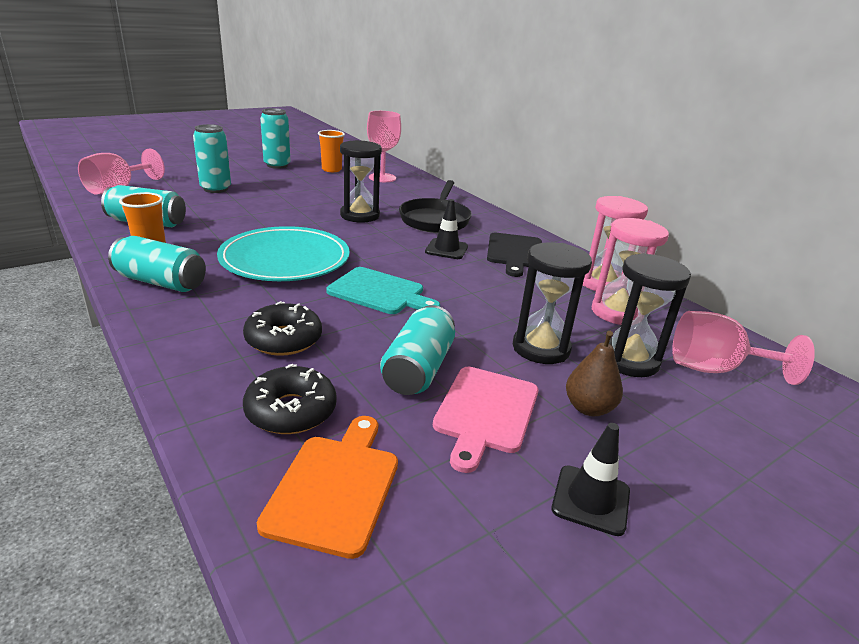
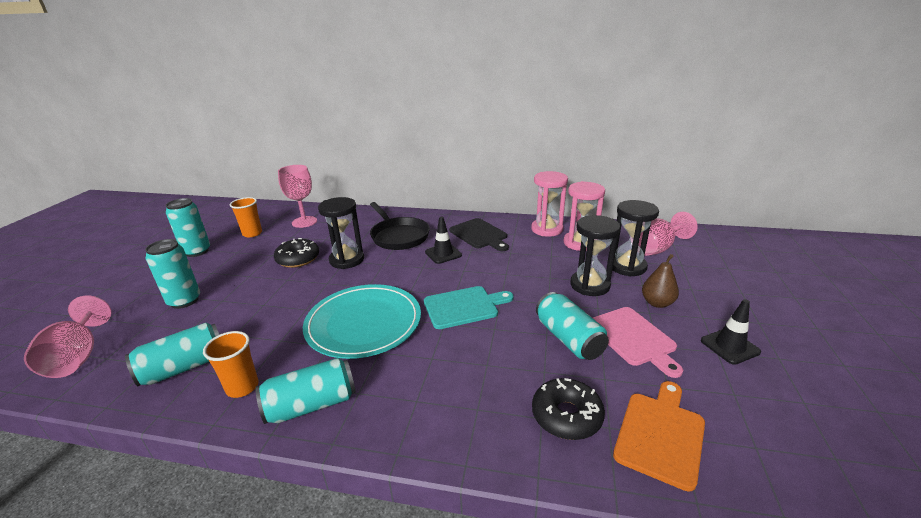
camera: 40 degrees left, 0 degrees up
black donut [243,301,322,356] -> black donut moved to [274,238,319,268]
orange cutting board [257,416,398,559] -> orange cutting board turned 60 degrees clockwise [613,381,705,492]

